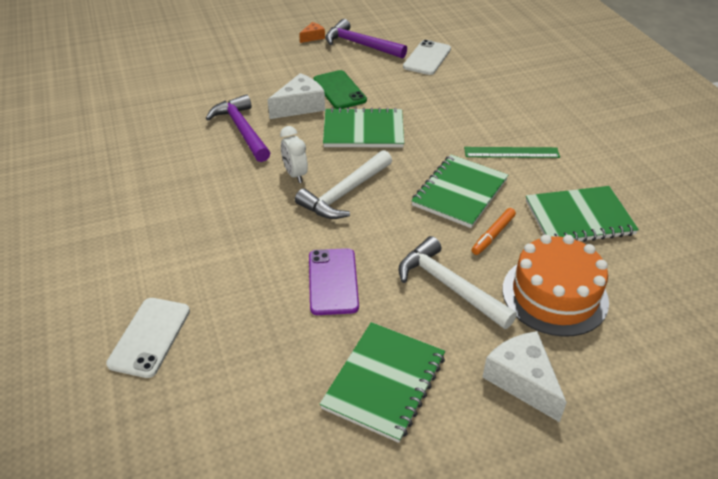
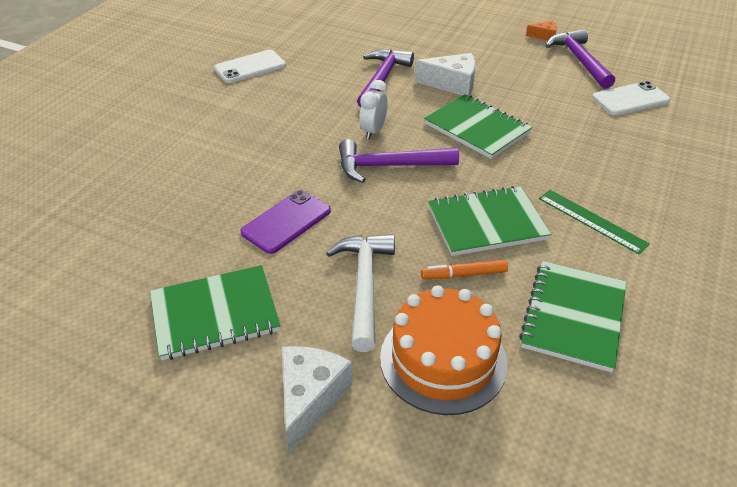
camera: 45 degrees right, 0 degrees up
white phone [106,298,190,378] -> white phone moved to [214,50,286,83]
white hammer [295,150,392,219] -> purple hammer [339,139,459,183]
green phone [313,70,367,109] -> none
green notebook [526,186,639,242] -> green notebook turned 75 degrees clockwise [519,261,626,373]

